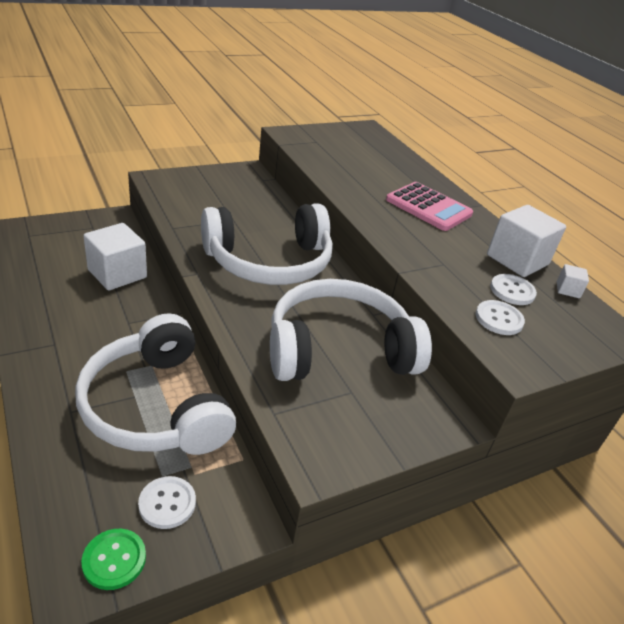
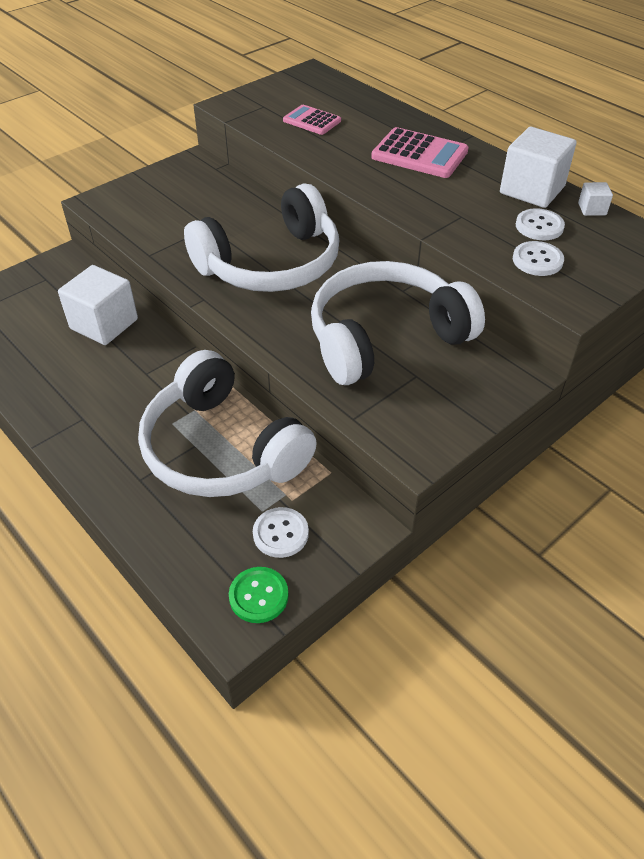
camera: 10 degrees left, 10 degrees up
none -> pink calculator [283,105,341,135]

